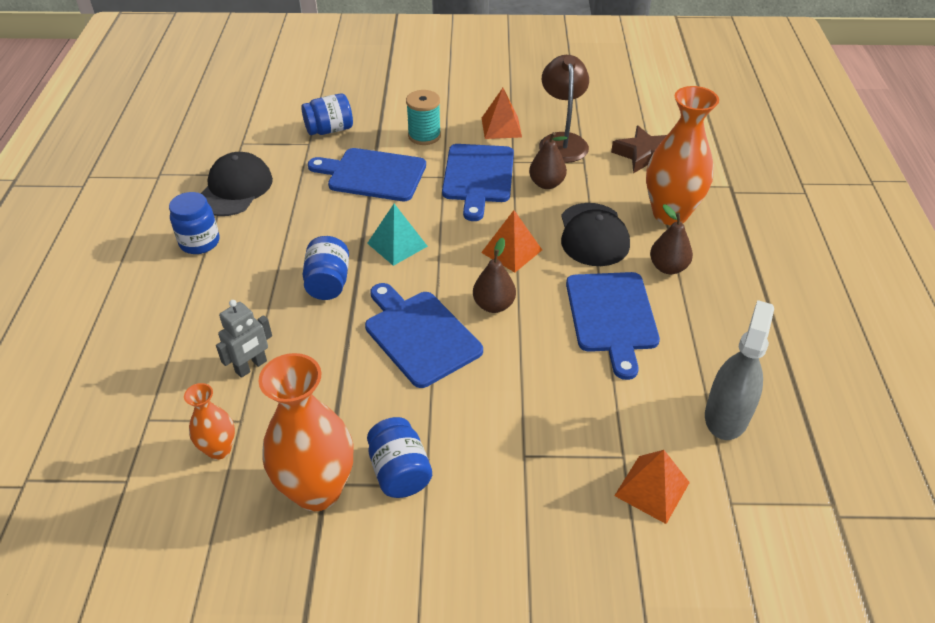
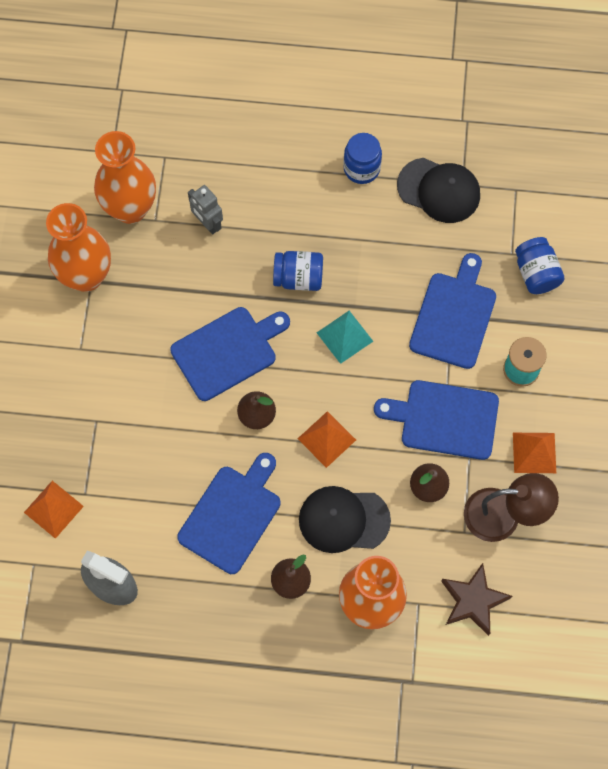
camera: 95 degrees right, 25 degrees up
orange vase [184,383,235,460] -> orange vase [94,131,156,224], size x1.92
blue jar [367,417,432,498] -> none
blue cutting board [566,272,660,380] -> blue cutting board turned 120 degrees clockwise [177,453,281,574]

